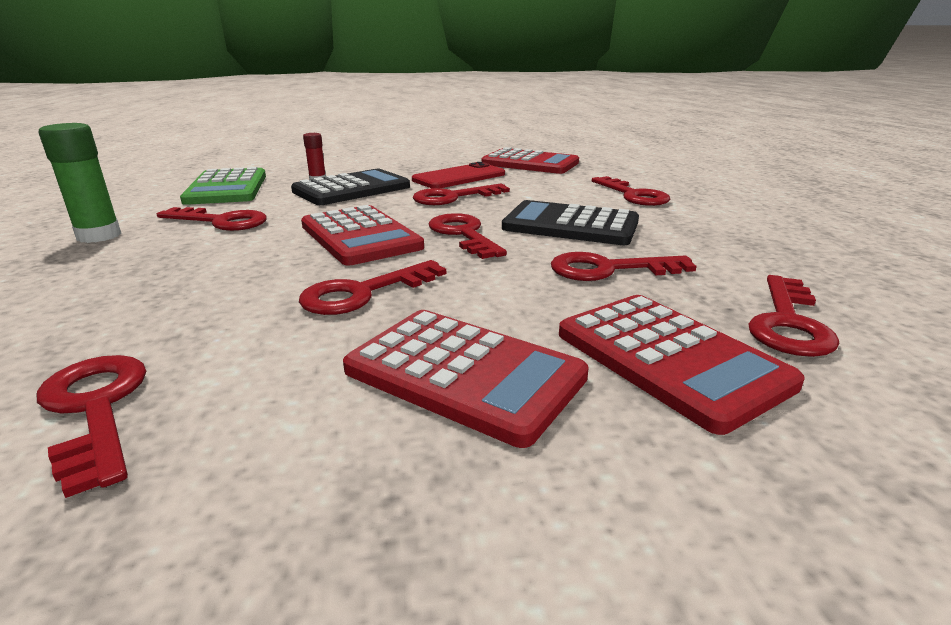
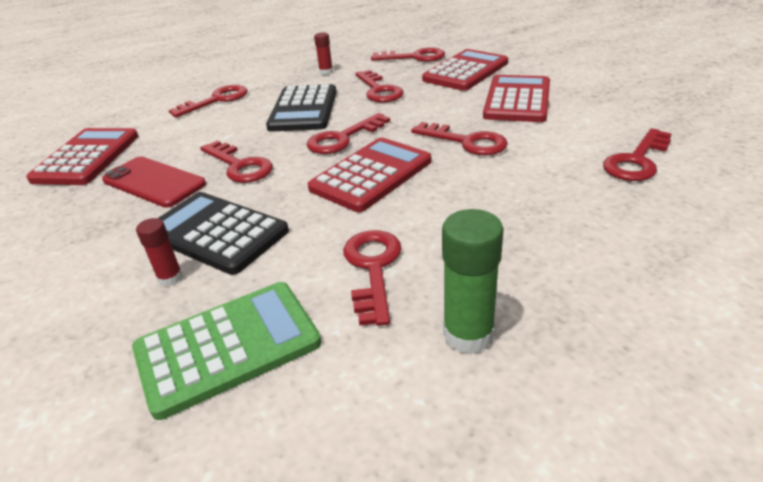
camera: 105 degrees left, 10 degrees up
none -> red glue stick [314,32,333,75]

